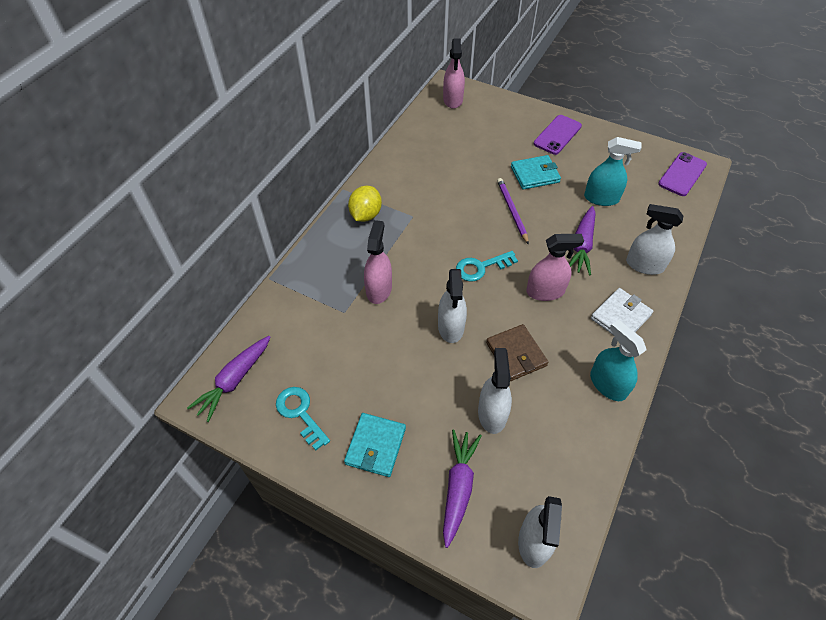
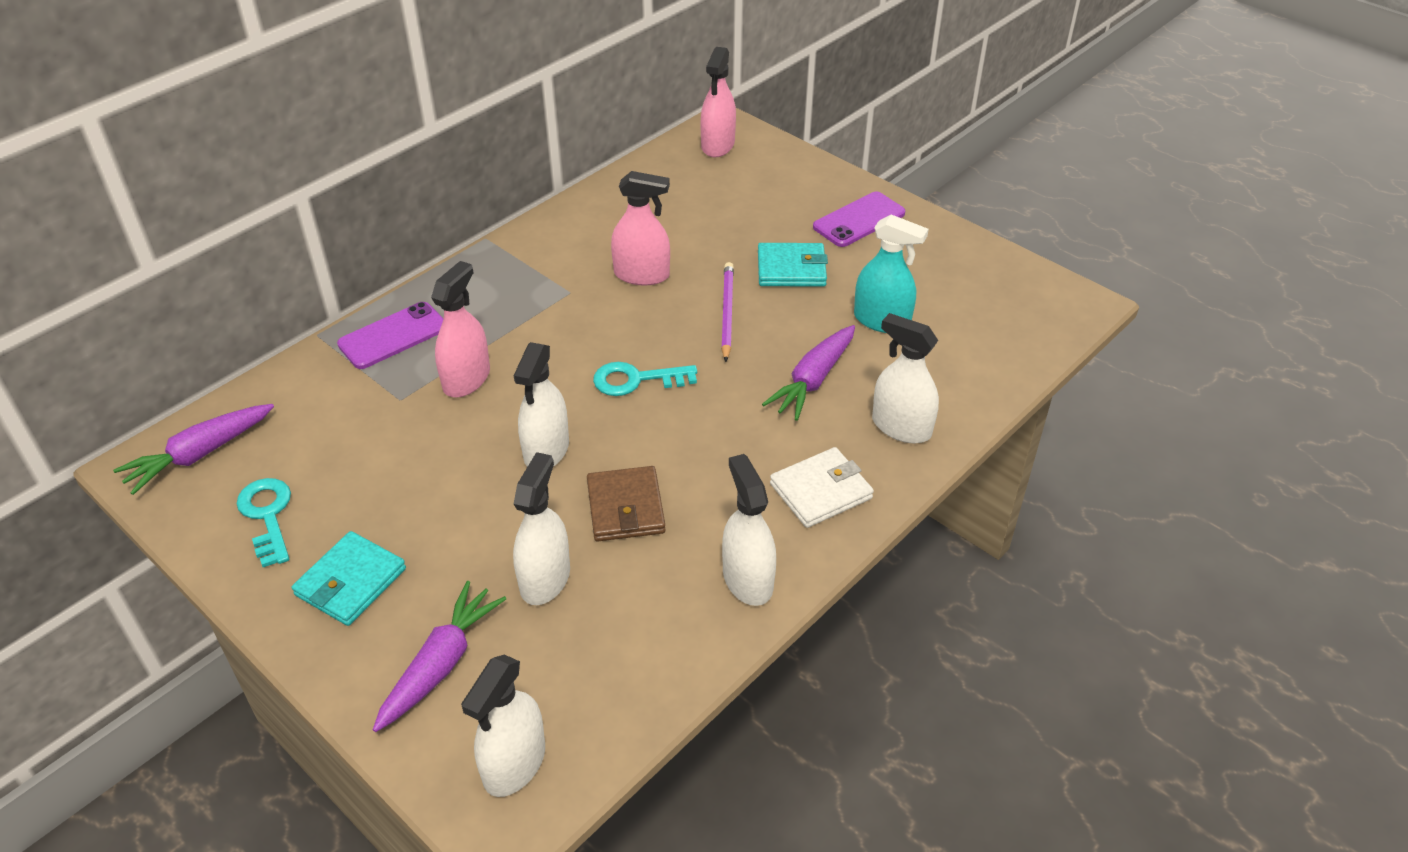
camera: 15 degrees right, 10 degrees down
yellow lemon [348,186,382,222] -> none
pink spray bottle [526,234,584,301] -> pink spray bottle moved to [611,171,670,286]
turquoise spray bottle [590,319,646,401] -> white spray bottle [722,454,776,606]
purple phone [658,152,707,196] -> purple phone moved to [337,302,443,369]

